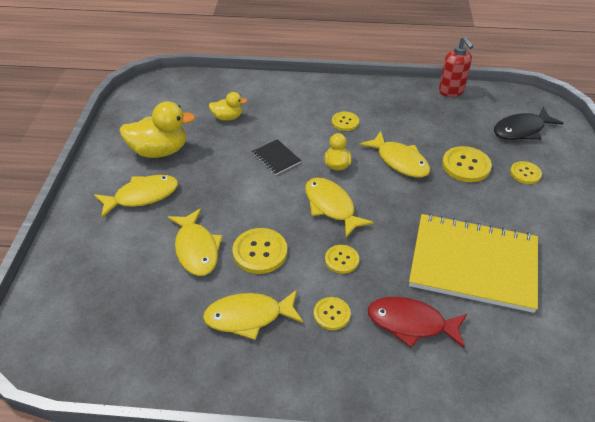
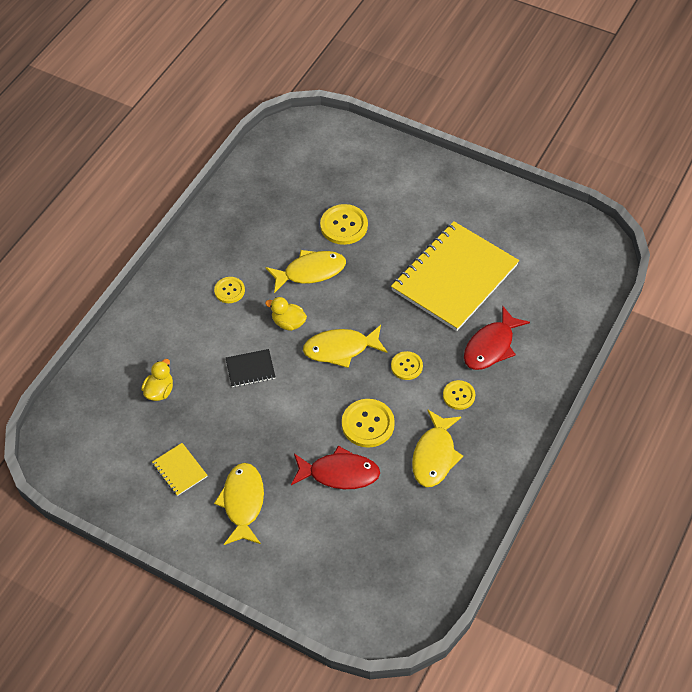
camera: 65 degrees left, 10 degrees up
yellow duck [119,101,195,158] -> yellow notebook [152,443,208,496]
yellow fish [168,208,223,276] -> red fish [291,446,380,489]
red soap dispenser [439,36,473,97] -> none
black fish [494,107,563,140] -> none
yellow button [510,161,542,184] -> none

